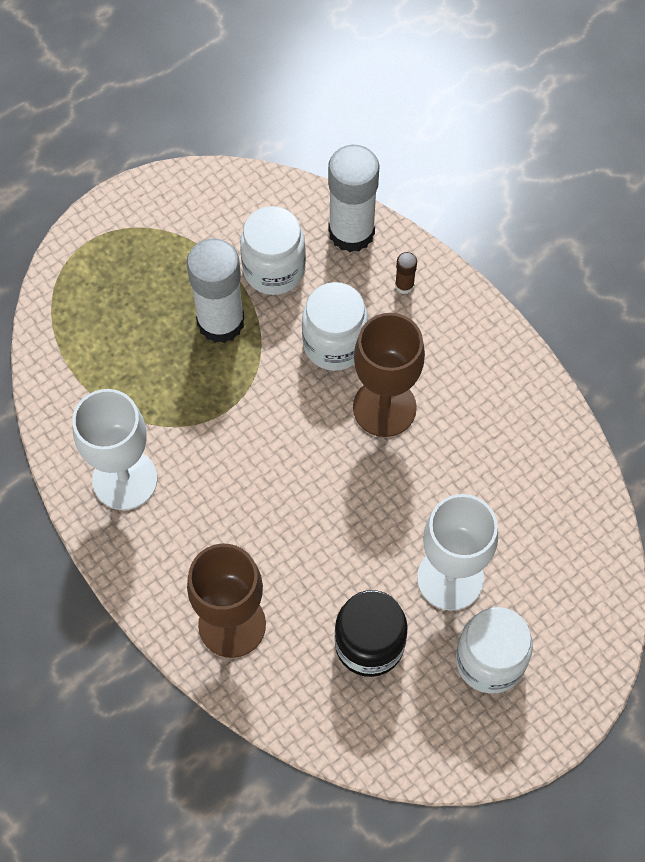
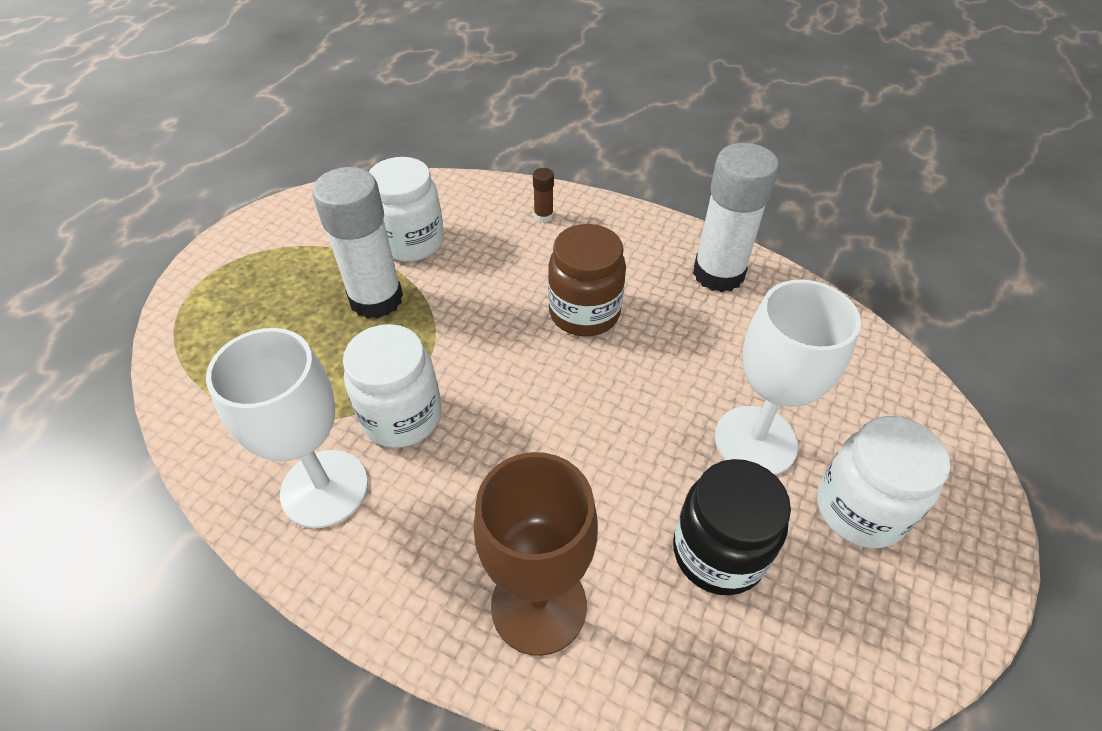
camera: 25 degrees left, 15 degrees down
white jar [302,282,368,371] -> white jar moved to [343,324,442,448]
white glue stick [328,145,379,252] -> white glue stick moved to [693,143,779,292]
brown goblet [353,313,425,437] -> brown jar [548,224,626,336]

